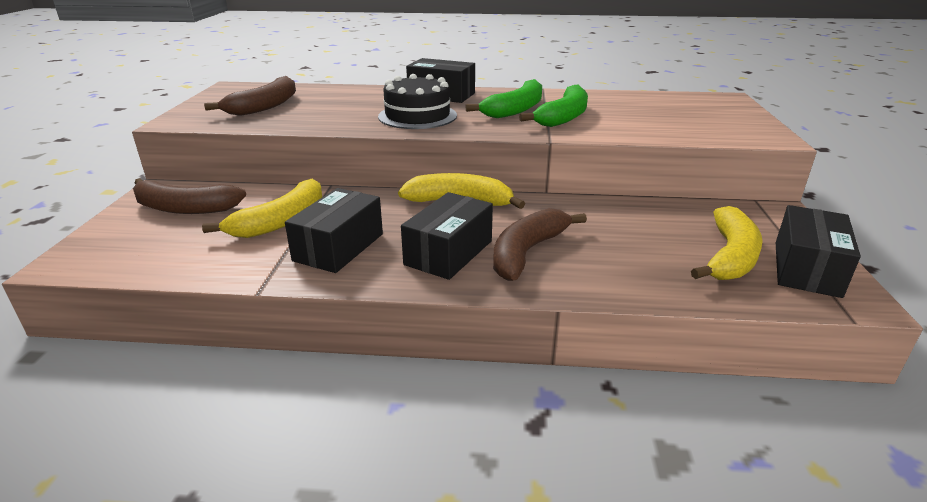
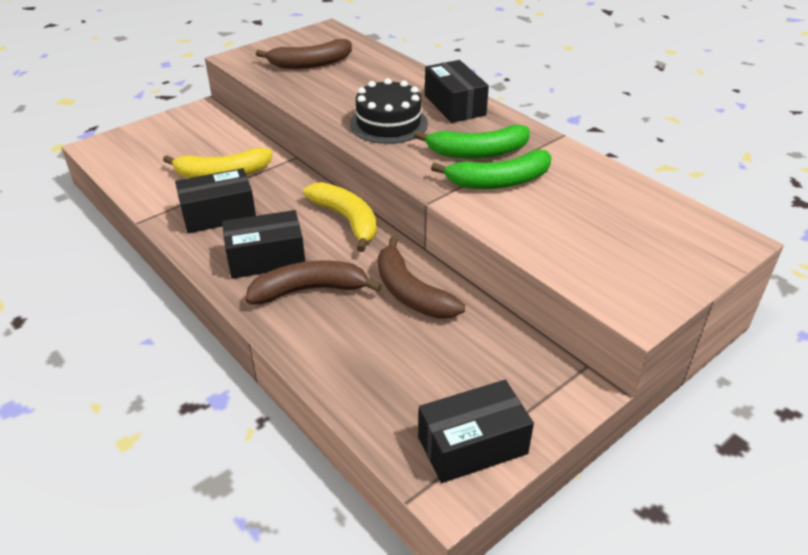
camera: 45 degrees right, 10 degrees up
brown banana [133,178,246,214] -> brown banana moved to [378,236,465,319]
yellow banana [691,206,763,280] -> none

